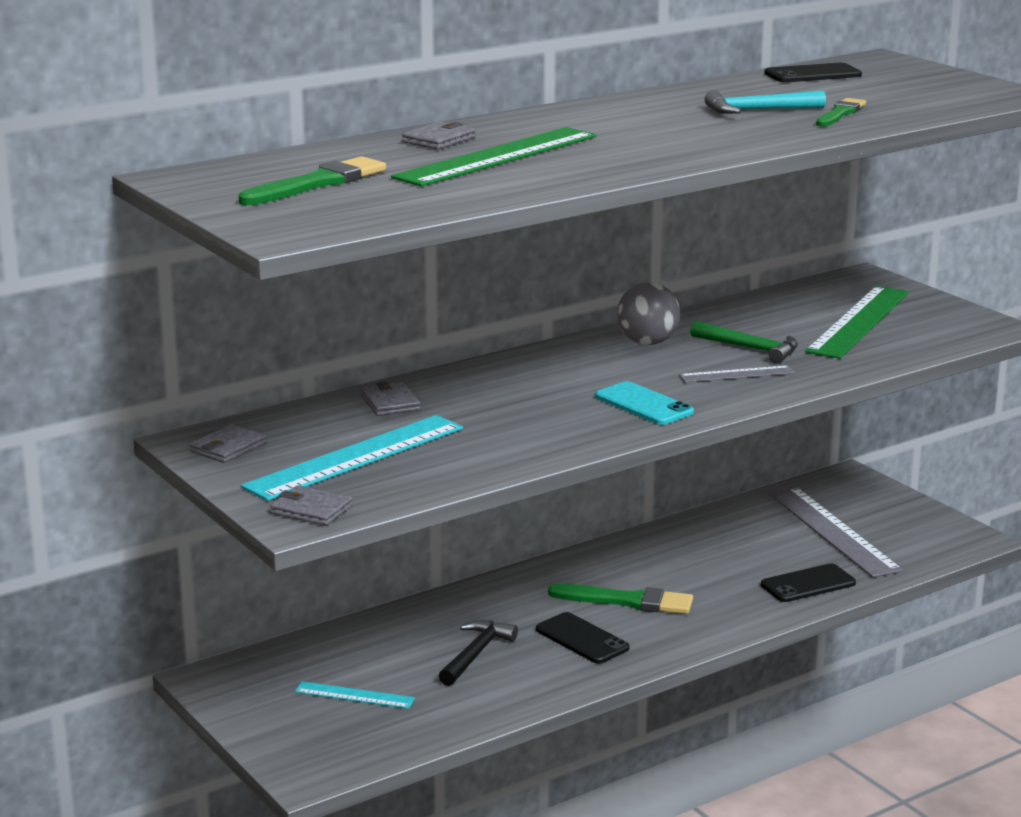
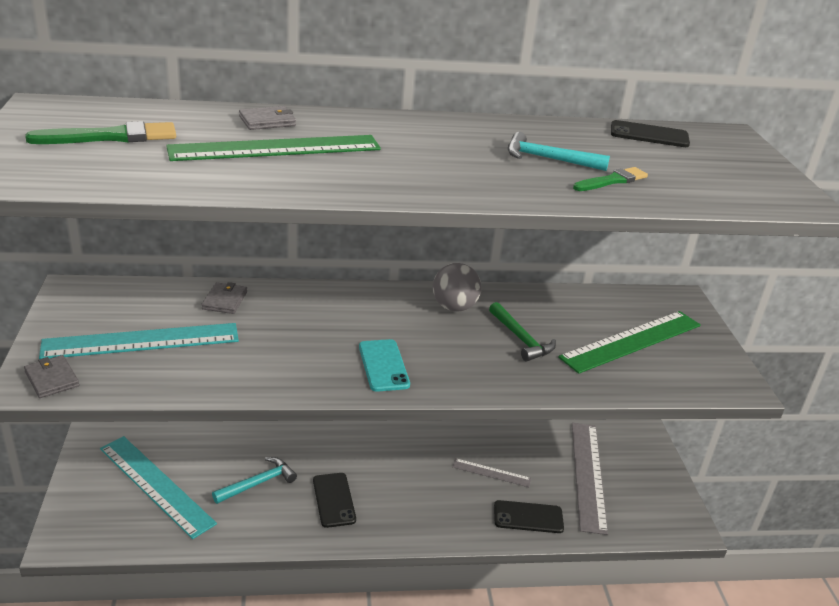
camera: 25 degrees right, 10 degrees up
grey wallet [190,424,266,463] -> none
turquoise ruler [295,681,415,709] -> turquoise ruler [100,436,217,539], size x1.98
black hammer [439,620,518,686] -> turquoise hammer [212,457,297,504]
green brush [548,583,693,614] -> none
grey ruler [679,365,795,382] -> grey ruler moved to [452,458,531,487]

